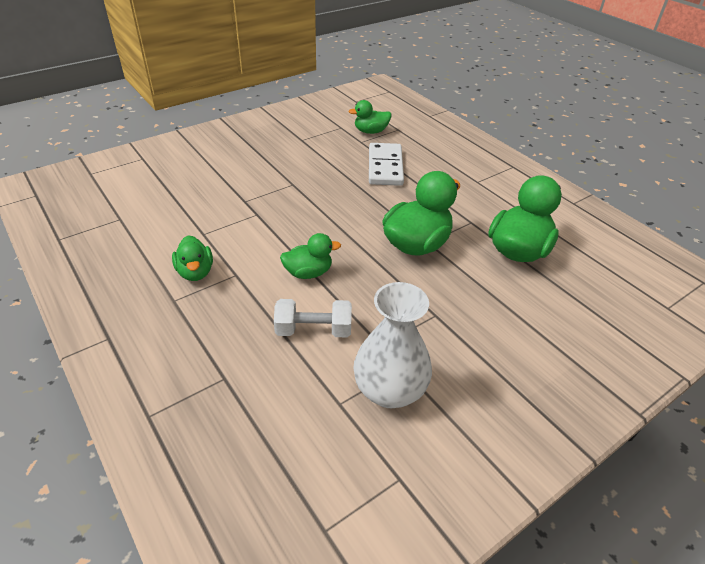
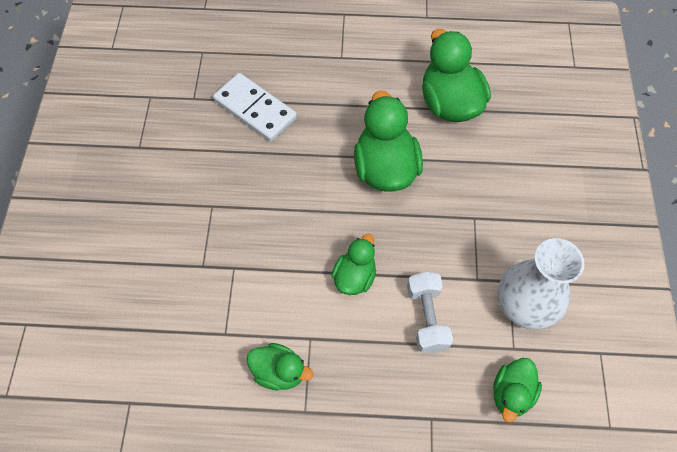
camera: 50 degrees left, 20 degrees up
white dumbbell [274,299,352,337] -> white dumbbell turned 45 degrees counterclockwise [407,272,453,353]
green duck [348,100,391,134] -> green duck moved to [493,358,542,423]

